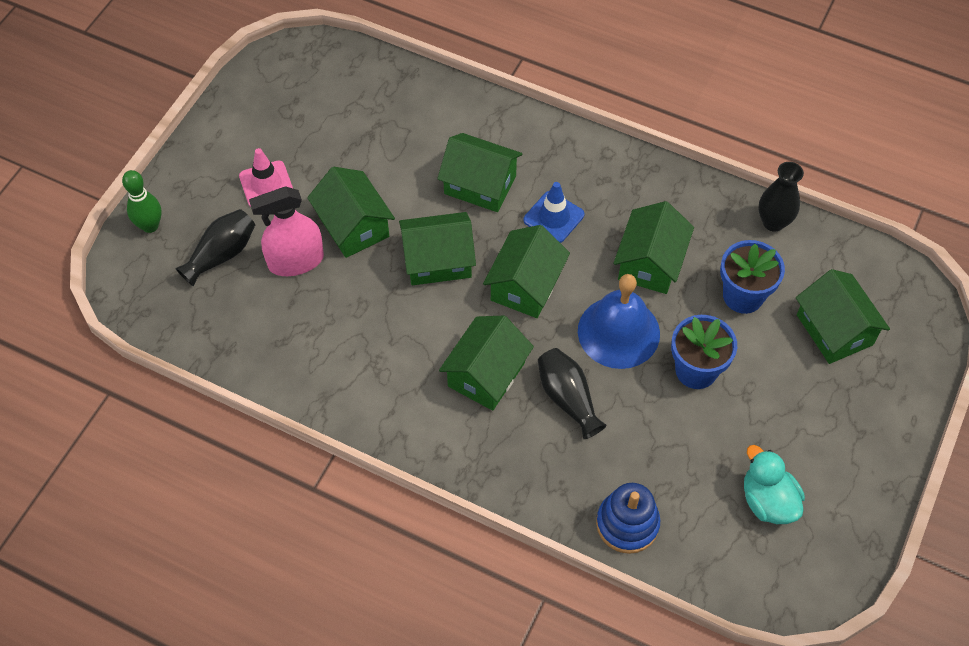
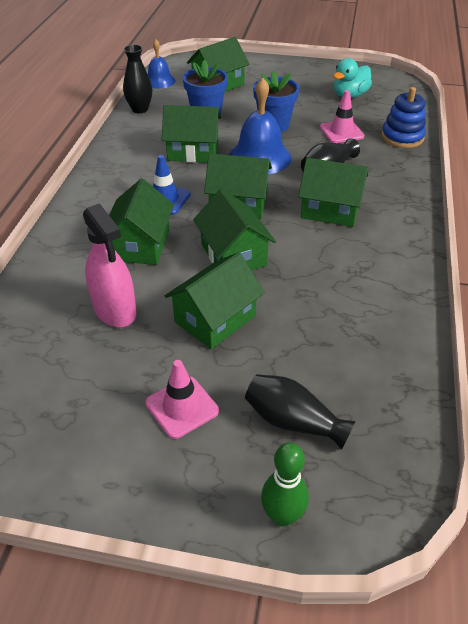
camera: 105 degrees left, 15 degrees down
pink spray bottle [249,186,324,276] -> pink spray bottle moved to [83,203,137,327]
none -> blue bell [148,39,175,89]
none -> pink traffic cone [320,90,364,143]

